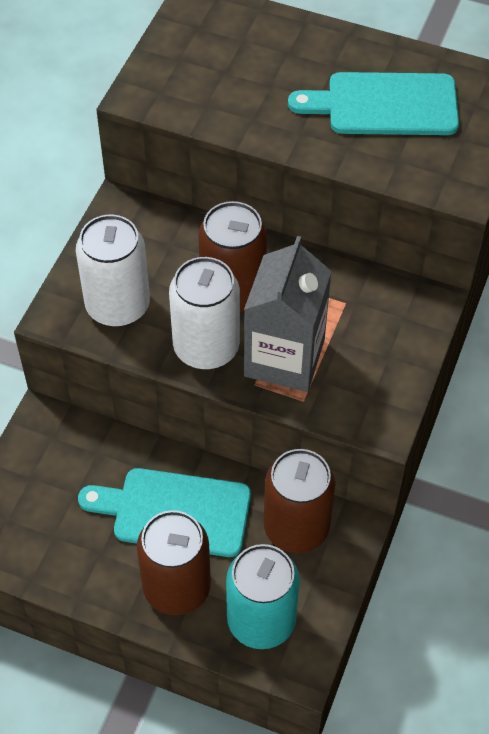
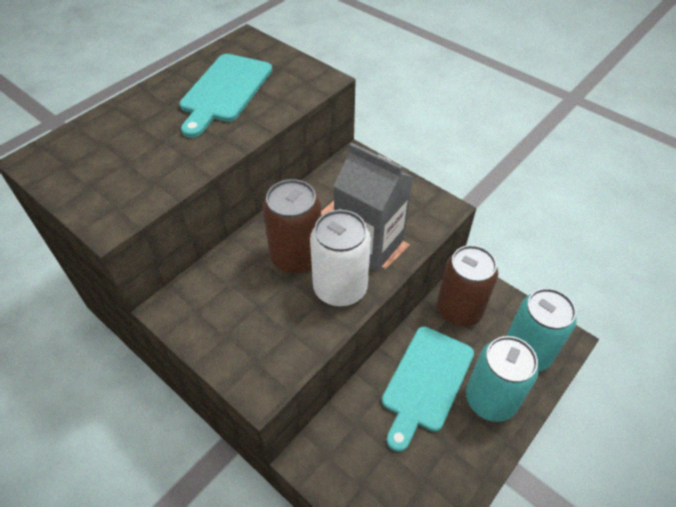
camera: 70 degrees left, 5 degrees down
white can [76,215,150,327] -> none
brown can [137,510,211,615] -> turquoise can [466,336,539,422]

